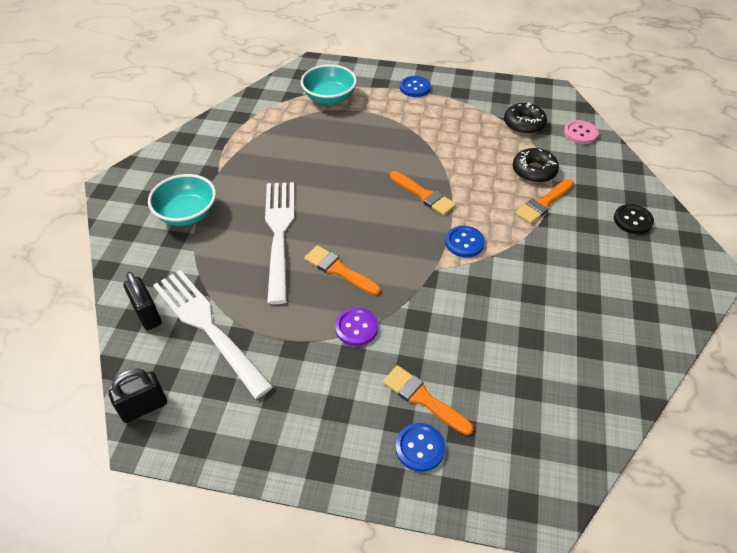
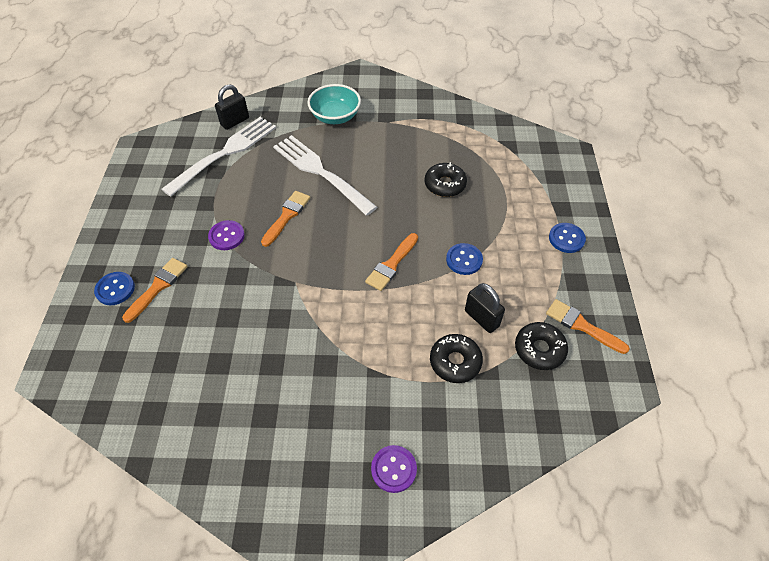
camera: 80 degrees right, 5 degrees up
black padlock [108,368,167,423] -> black padlock moved to [465,283,505,333]
white fork [265,182,294,304] -> white fork turned 120 degrees counterclockwise [273,135,377,216]
turquoise bowl [301,64,357,105] -> none
blue button [445,226,485,257] -> blue button moved to [446,243,483,275]
orange brush [515,179,574,224] -> orange brush moved to [546,299,630,354]
pink button [564,120,599,144] -> none
black button [614,204,654,234] -> purple button [371,445,417,493]
none -> black donut [425,162,467,197]

